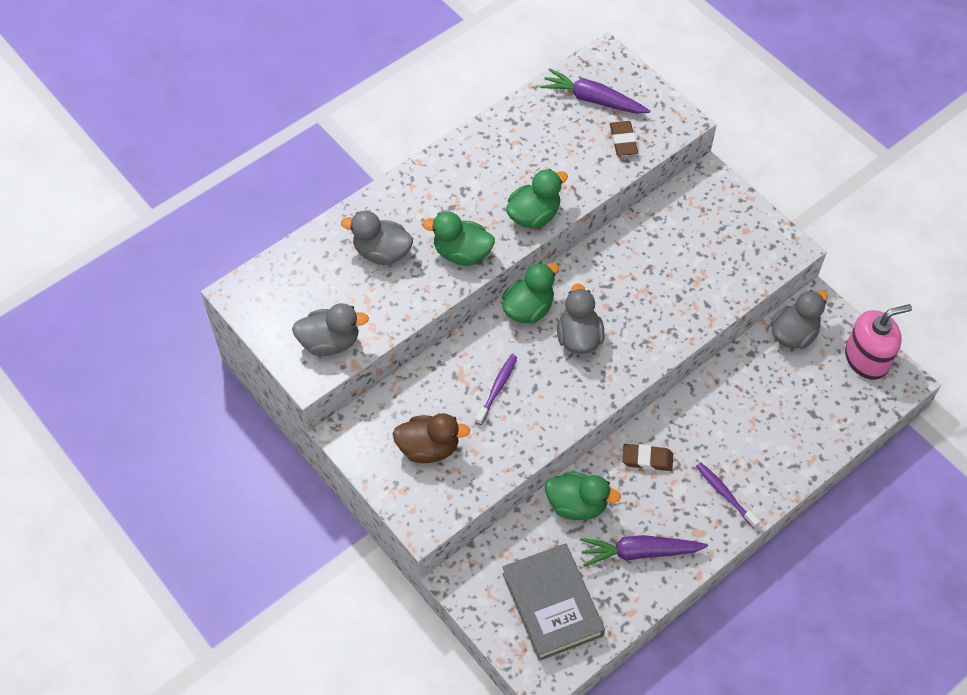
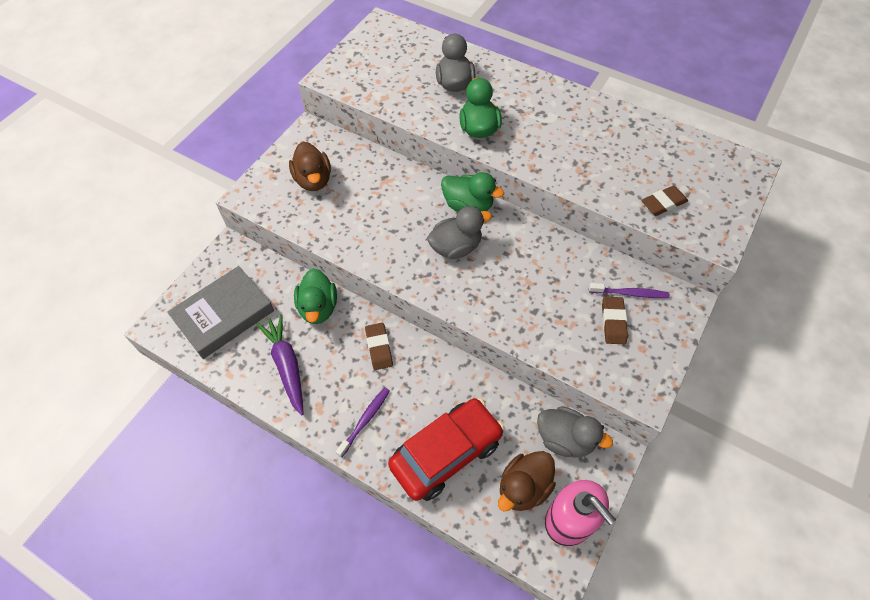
camera: 70 degrees right, 0 degrees up
grey duck [292,303,369,356] -> none
purple toothbrush [475,355,517,425] -> purple toothbrush moved to [589,283,670,298]
green duck [506,169,568,228] -> none
purple carrot [540,68,650,114] -> none
none -> red car [388,398,504,501]
none -> brown duck [498,451,556,512]
none -> brown eraser [602,297,628,344]

